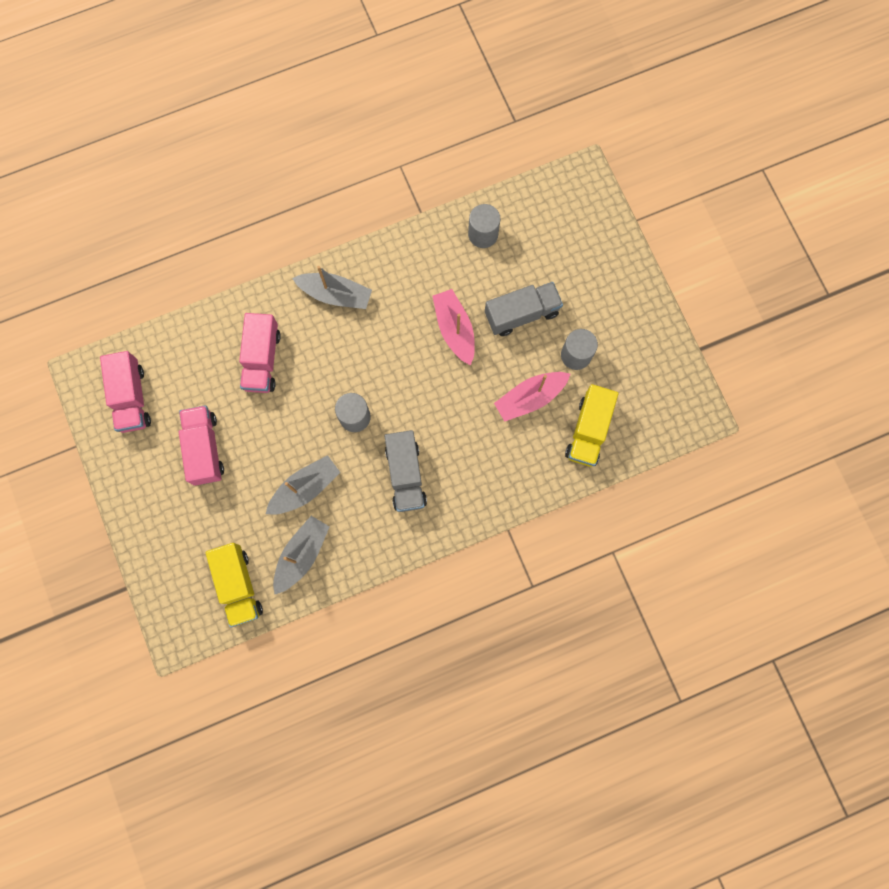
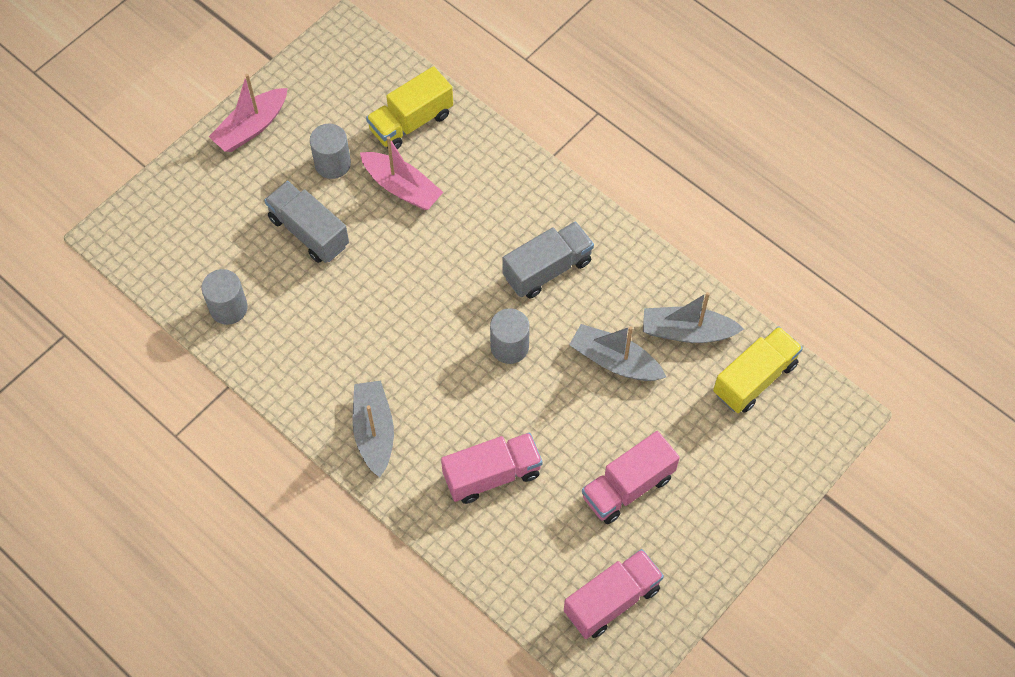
camera: 115 degrees left, 15 degrees down
pink boat [432,289,475,365] -> pink boat moved to [209,74,288,152]
yellow truck [565,384,618,467] -> yellow truck turned 150 degrees clockwise [366,66,453,149]

